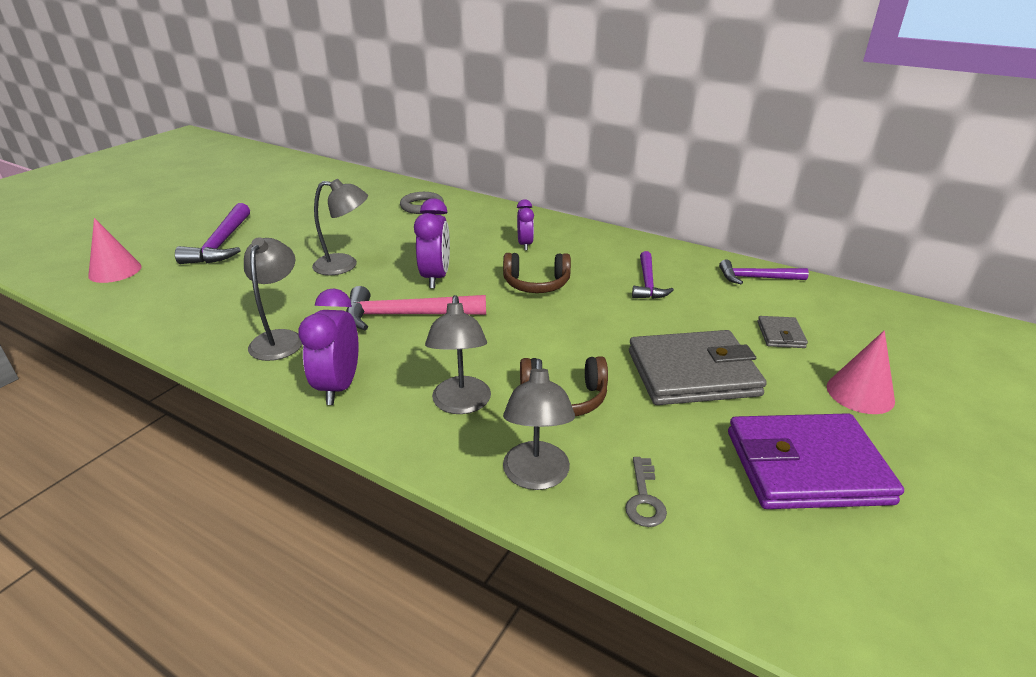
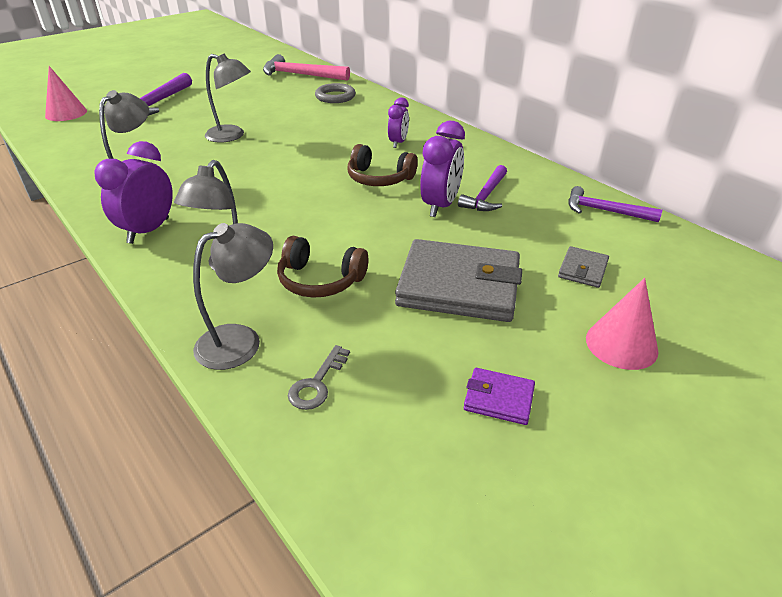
camera: 20 degrees right, 5 degrees up
pink hammer [346,286,486,330] -> pink hammer moved to [263,54,350,81]
purple clock [414,198,450,289] -> purple clock moved to [420,121,465,217]
grey lamp [503,359,575,490] -> grey lamp turned 150 degrees counterclockwise [193,223,273,370]
purple wallet [728,413,904,509] -> purple wallet [464,368,535,425], size x0.45

